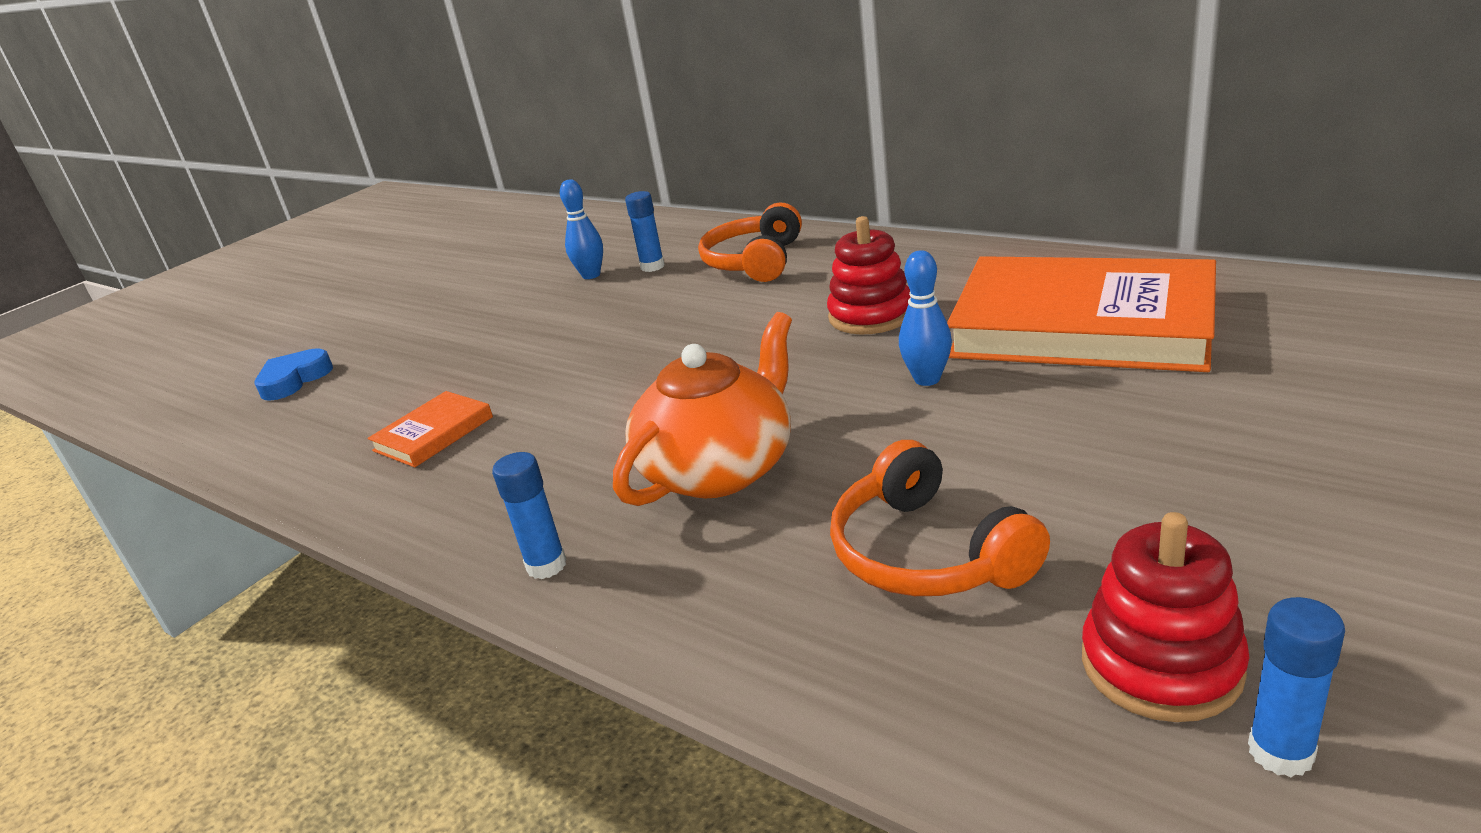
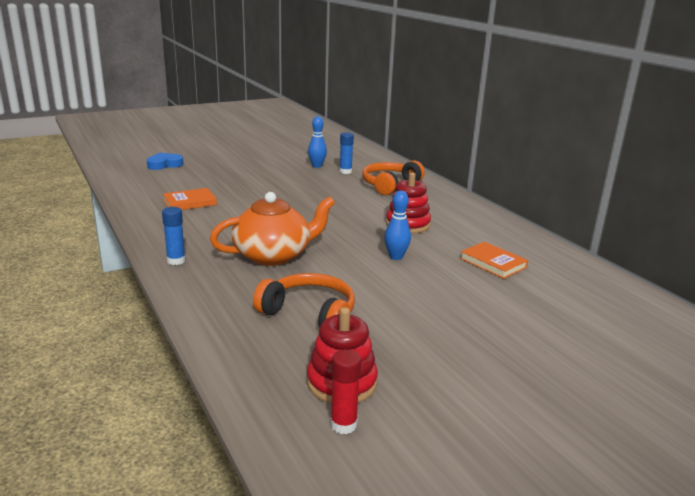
camera: 20 degrees right, 5 degrees down
orange headphones [830,440,1050,596] -> orange headphones turned 120 degrees clockwise [253,273,355,328]
orange book [947,256,1216,372] -> orange book [460,242,528,279], size x0.43
blue glue stick [1248,597,1345,777] -> red glue stick [331,349,361,434]

